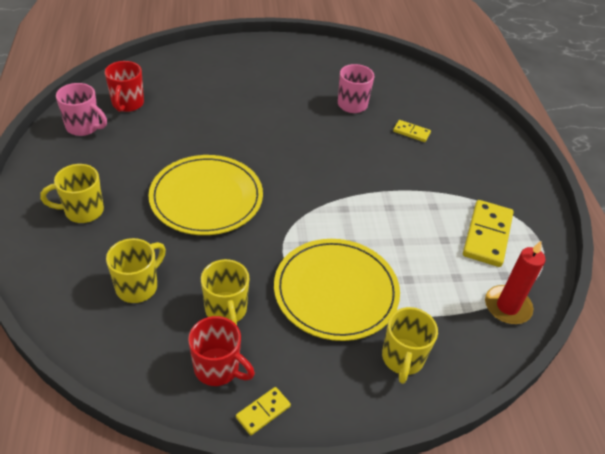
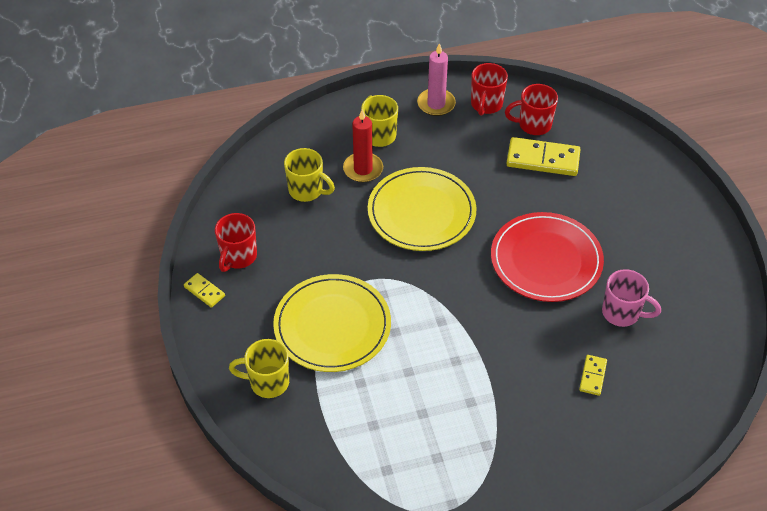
camera: 85 degrees right, 5 degrees up
pink mug [56,83,107,136] -> red mug [471,63,508,116]
yellow mug [201,259,250,325] -> none
yellow domino [463,200,513,267] -> yellow domino moved to [506,137,581,176]
red candle [485,240,545,324] -> red candle moved to [343,110,383,182]
none -> pink candle [417,43,456,116]
none -> red plate [491,212,604,302]

